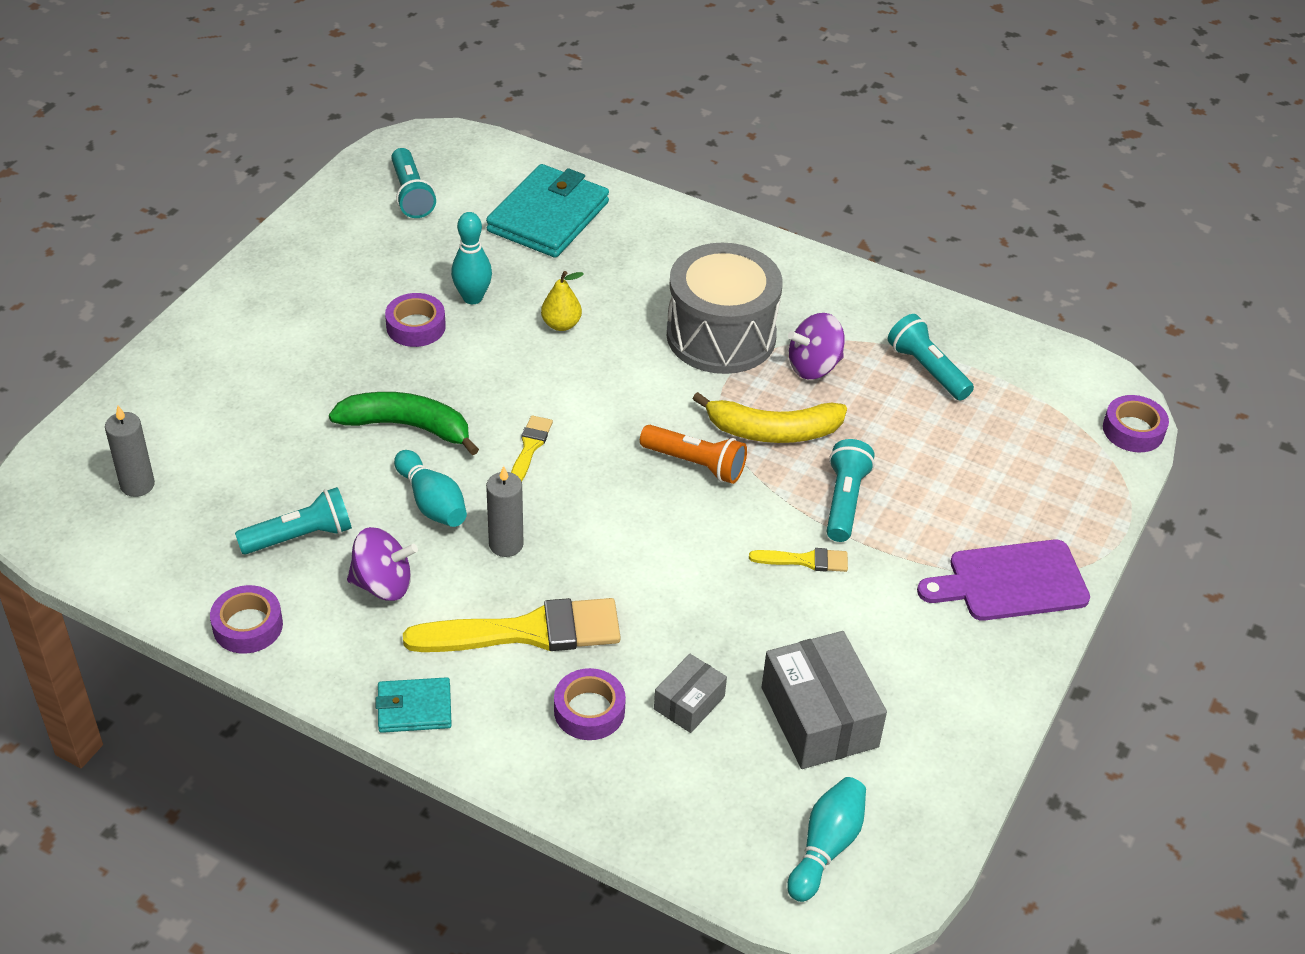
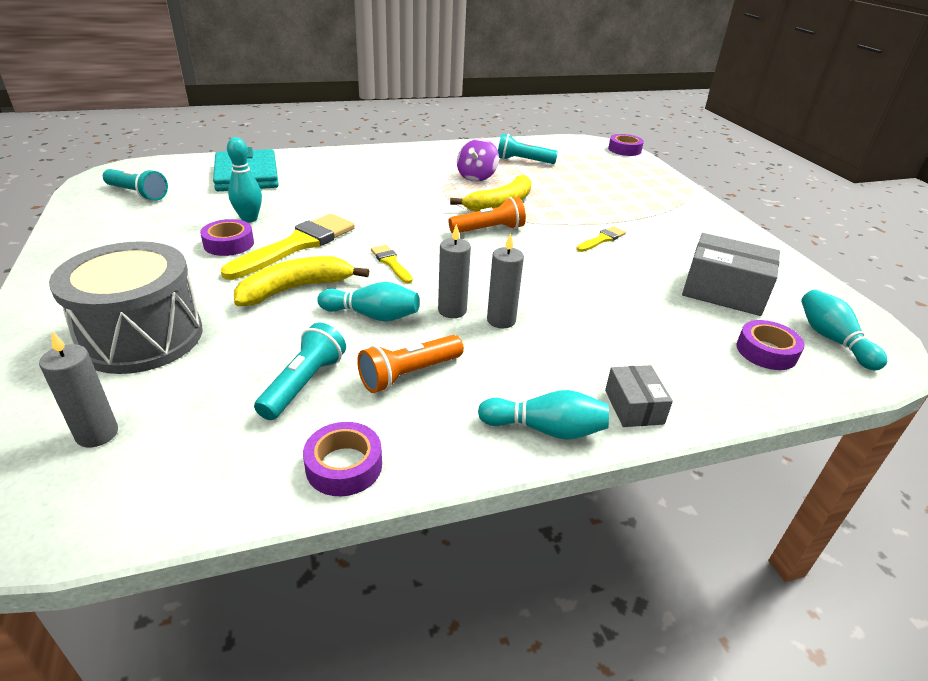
camera: 45 degrees left, 10 degrees down
green banana [329,392,479,455] -> yellow banana [234,256,369,306]
purple spinning top [347,527,418,601] -> orange flashlight [357,335,464,393]
turquoise wallet [376,677,452,733] -> turquoise bowling pin [478,390,609,440]
yellow brush [403,598,621,652] -> yellow brush moved to [221,213,355,280]
yellow pear [541,271,584,331] -> none
purple tape [554,668,626,740] -> purple tape moved to [736,320,805,370]
grey box [654,654,727,733] -> grey box moved to [605,365,673,427]
grey drum [667,243,782,374] -> grey drum moved to [49,241,202,374]
turquoise flashlight [827,439,875,542] -> none
purple cutting board [917,540,1090,621] -> none
none -> grey candle [487,233,524,328]

